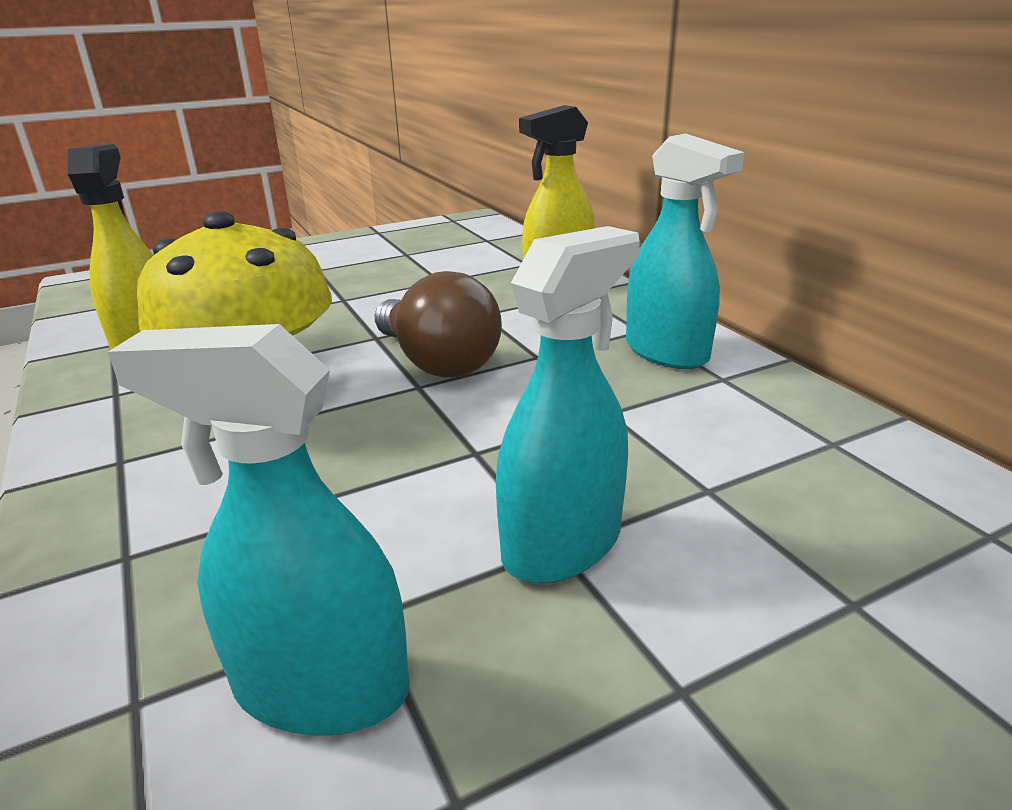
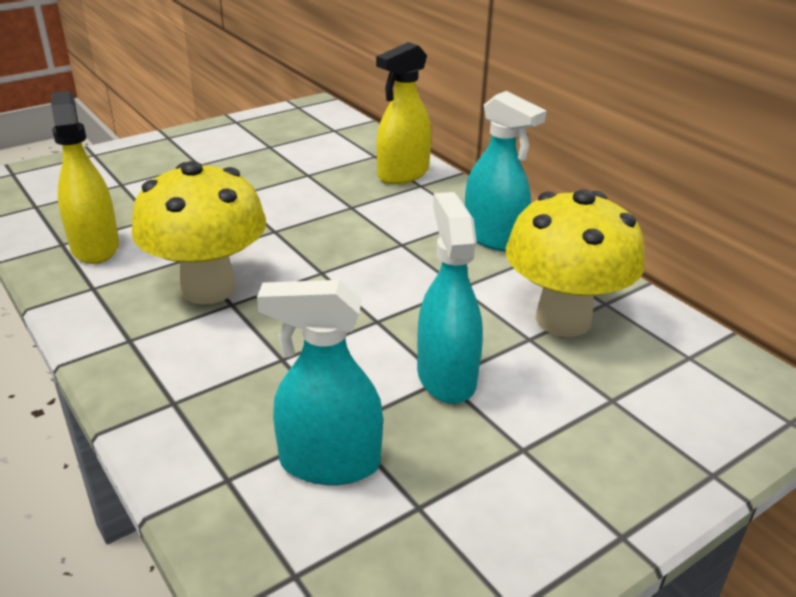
camera: 10 degrees left, 5 degrees up
brown light bulb [375,271,502,378] -> none
turquoise spray bottle [496,226,640,584] -> turquoise spray bottle turned 45 degrees counterclockwise [417,192,483,404]
none -> yellow mushroom [506,189,645,337]

